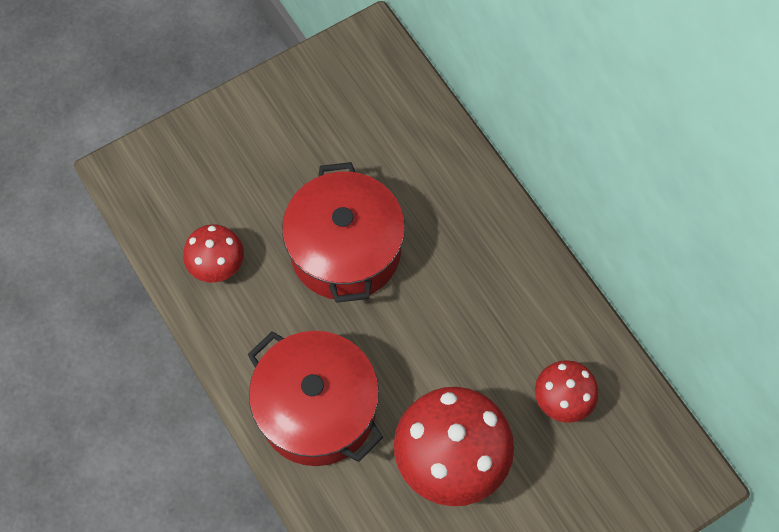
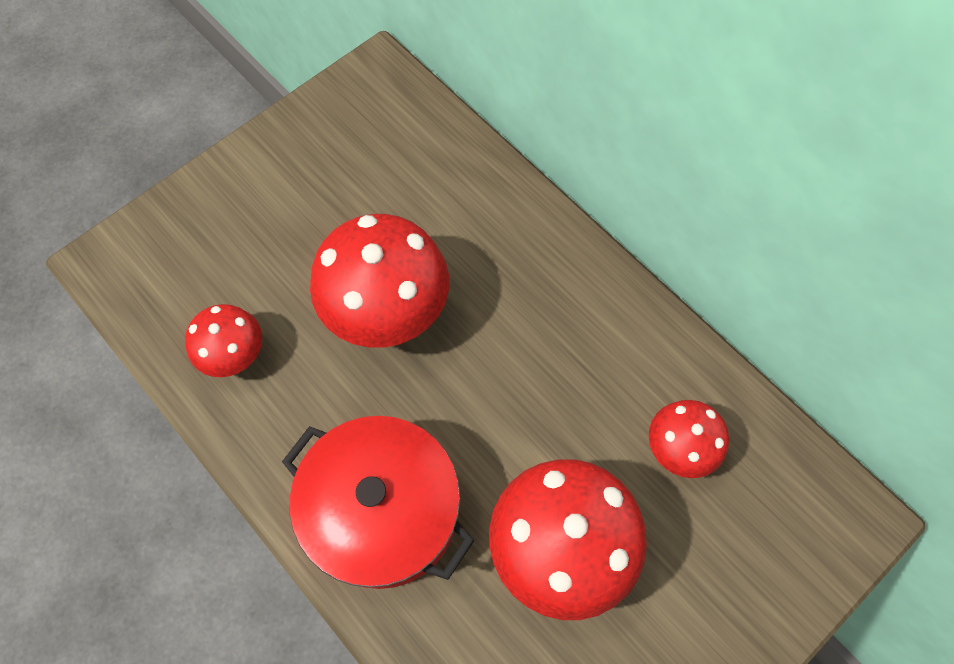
camera: 10 degrees left, 0 degrees up
red pot [282,162,405,303] -> red mushroom [310,214,449,348]

